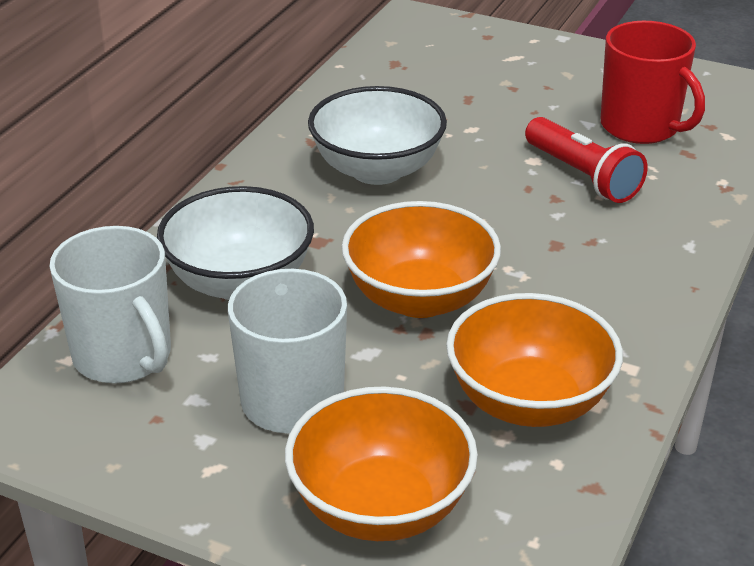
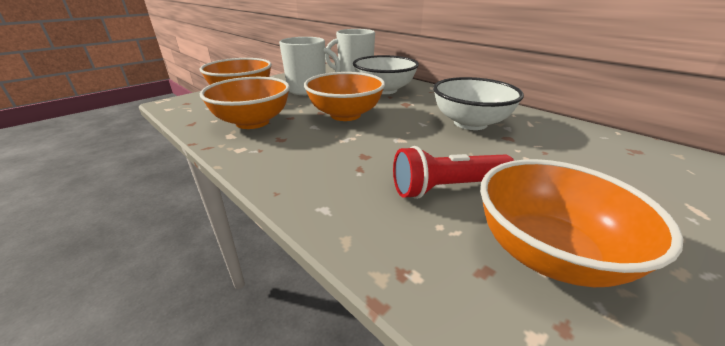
camera: 110 degrees right, 5 degrees down
red mug [601,21,705,144] -> orange bowl [480,159,683,287]

